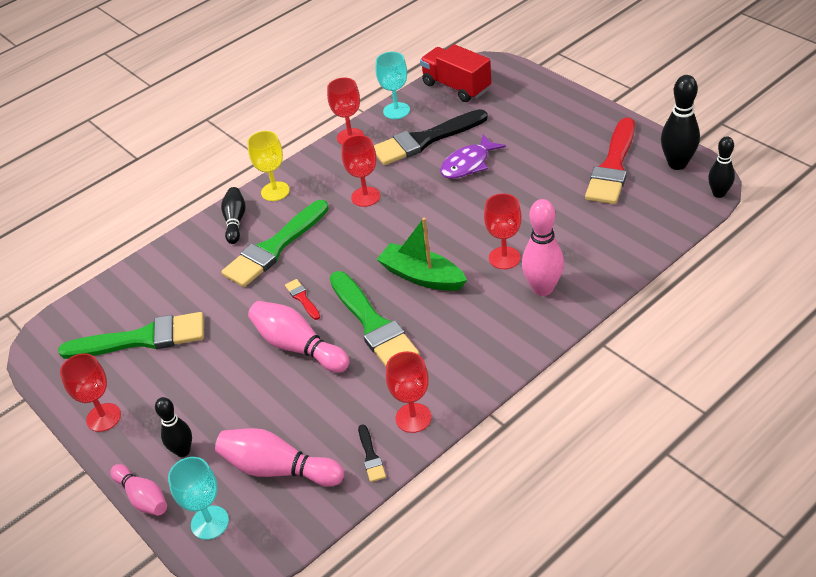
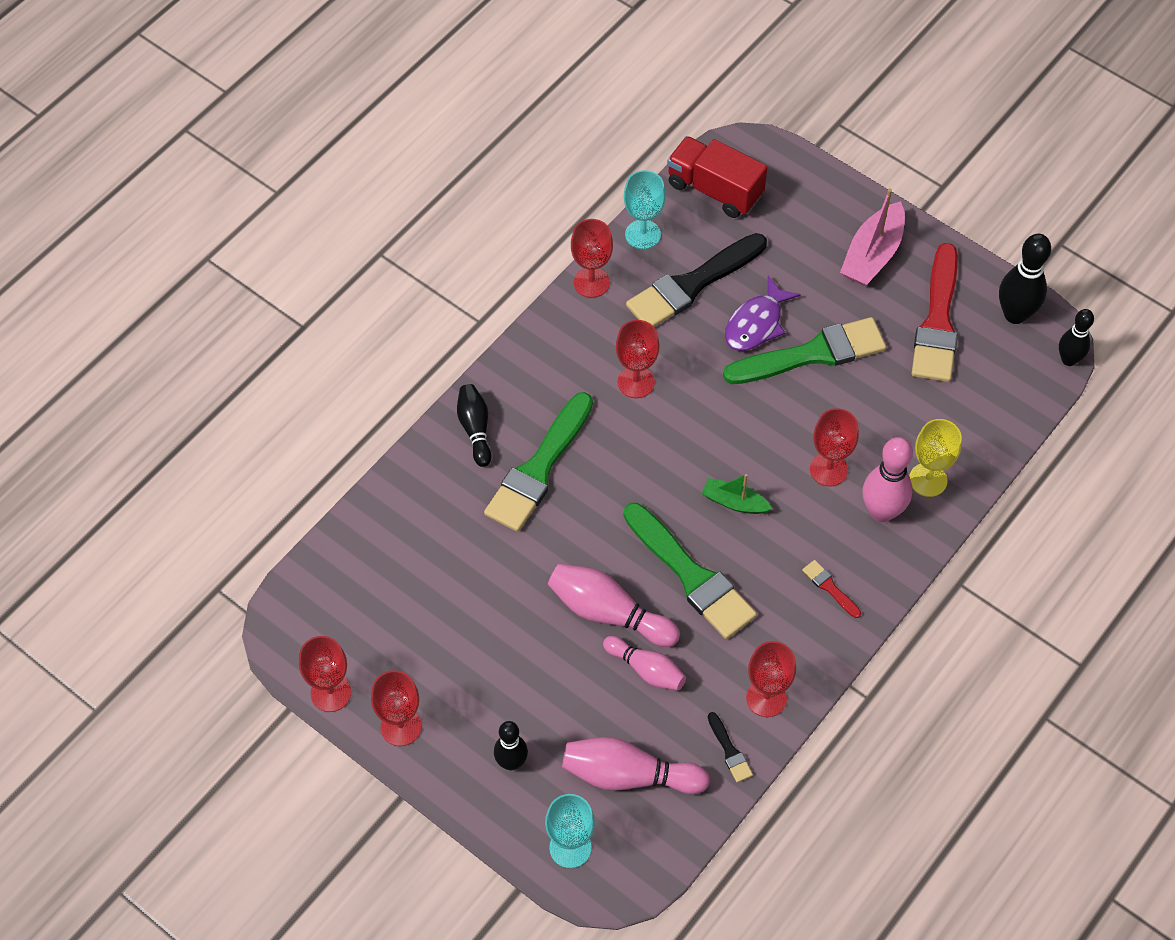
camera: 15 degrees left, 15 degrees up
green brush [58,312,204,359] -> green brush moved to [723,317,886,384]
pink bowling pin [110,464,167,516] -> pink bowling pin moved to [603,636,686,690]
yellow goblet [247,131,290,201] -> yellow goblet moved to [909,419,962,497]
red brush [285,279,320,320] -> red brush moved to [802,560,861,618]
green boat [377,217,467,291] -> green boat [702,474,772,514], size x0.61
none -> red goblet [299,636,351,712]
none -> pink boat [840,188,905,286]

